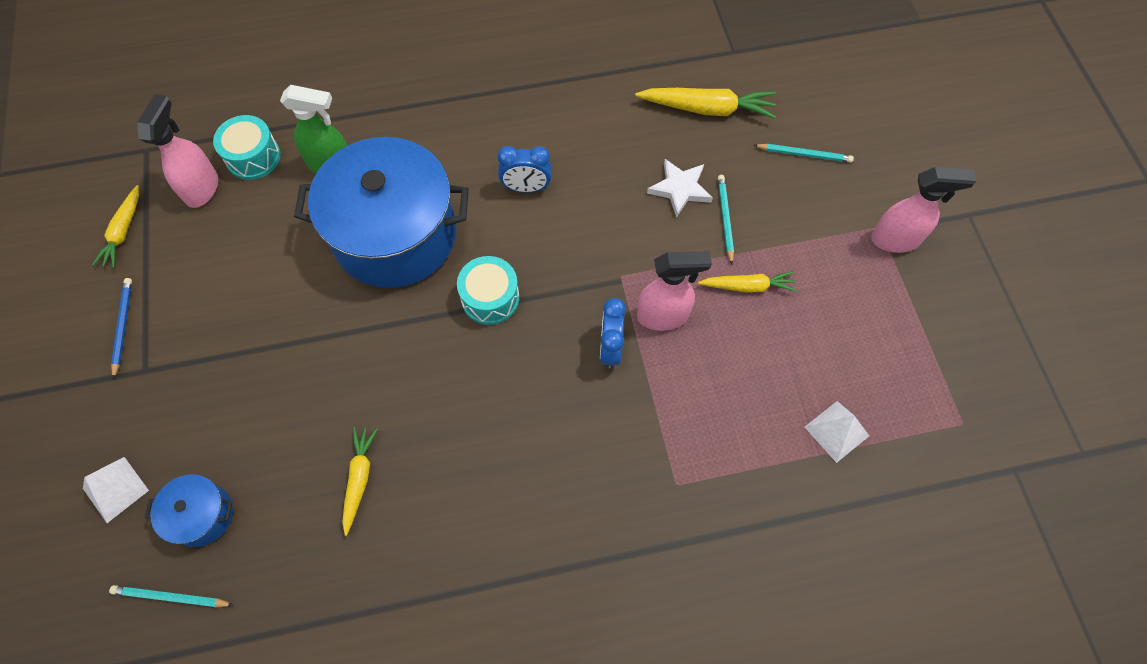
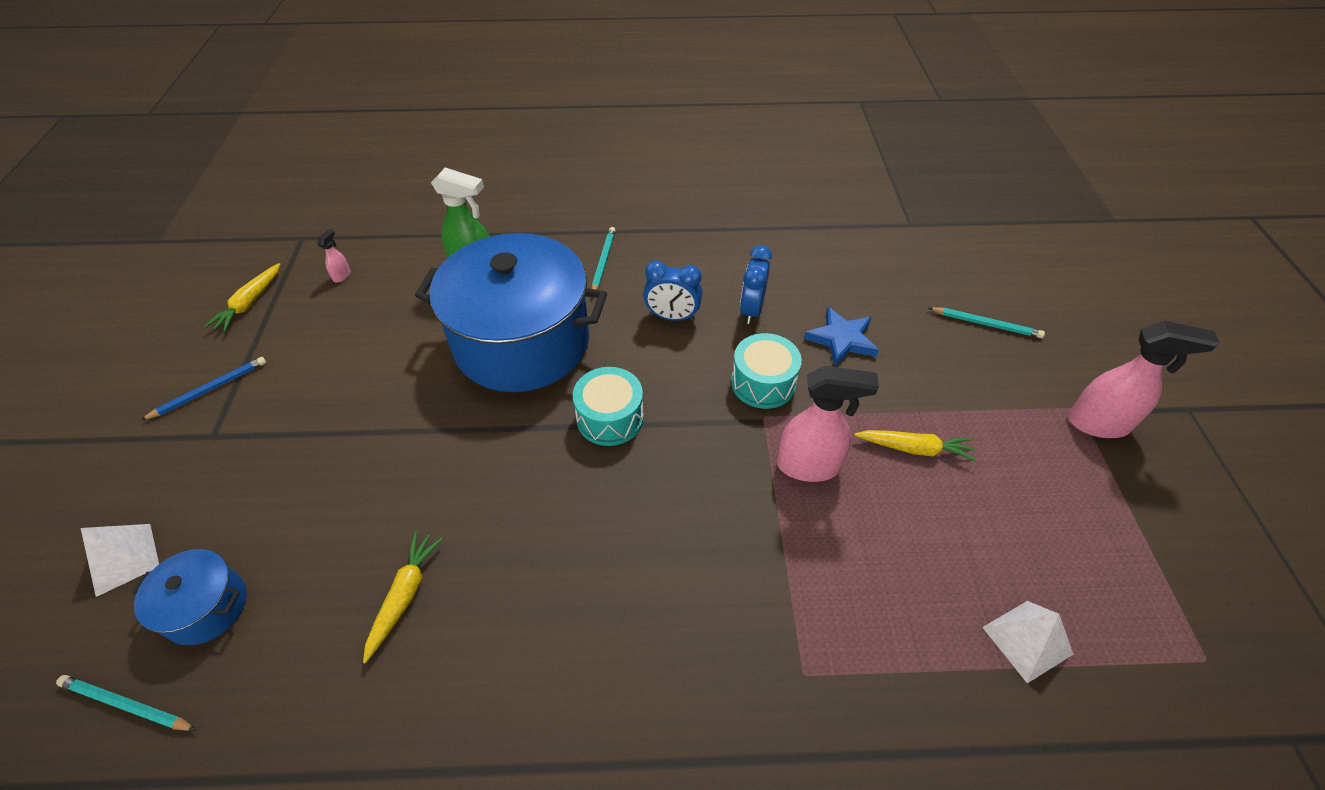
camera: 10 degrees right, 15 degrees down
blue pencil [111,278,132,380] -> blue pencil turned 45 degrees clockwise [140,357,266,421]
pink spray bottle [137,94,218,208] -> pink spray bottle [317,229,351,283], size x0.44
turquoise drum [213,115,281,180] -> turquoise drum moved to [731,333,802,409]
blue clock [600,298,626,368] -> blue clock moved to [740,245,772,324]
yellow carrot [635,88,776,119] -> none
white star [647,159,713,218] -> blue star [804,307,879,366]
turquoise pencil [718,175,734,264] -> turquoise pencil moved to [592,227,616,290]

